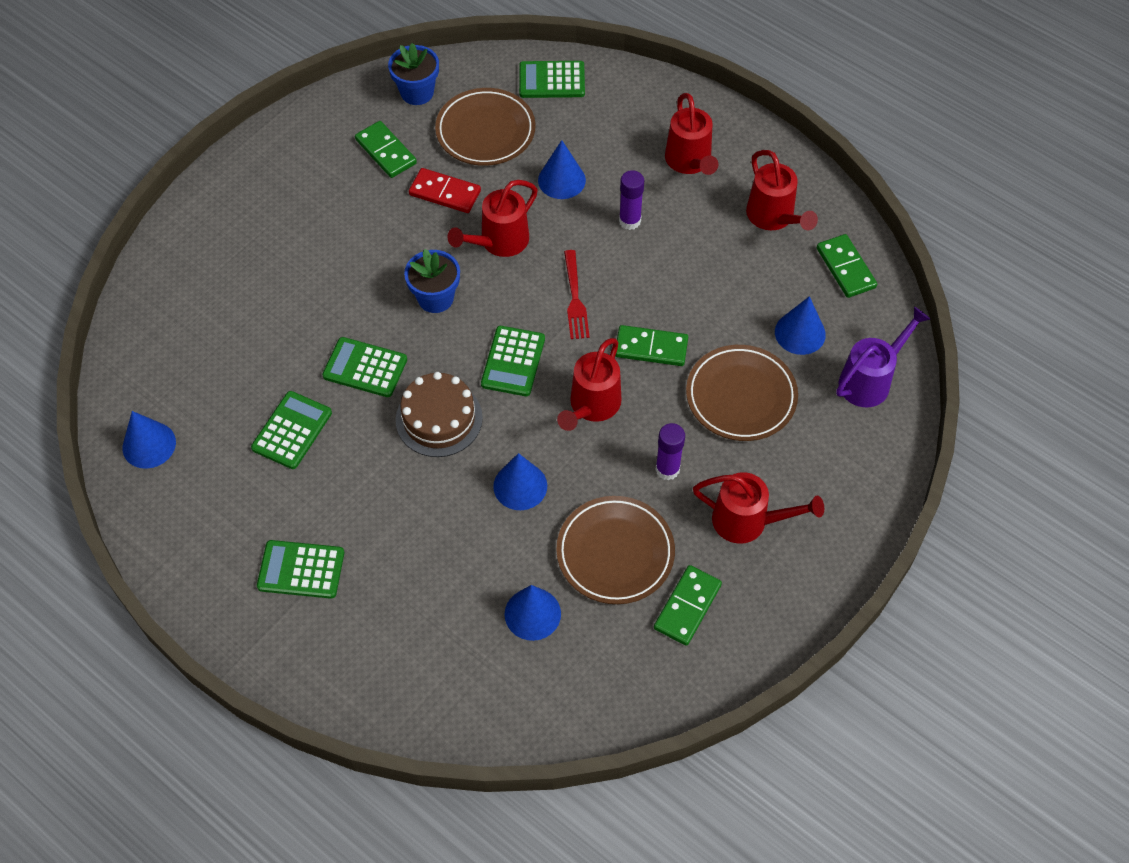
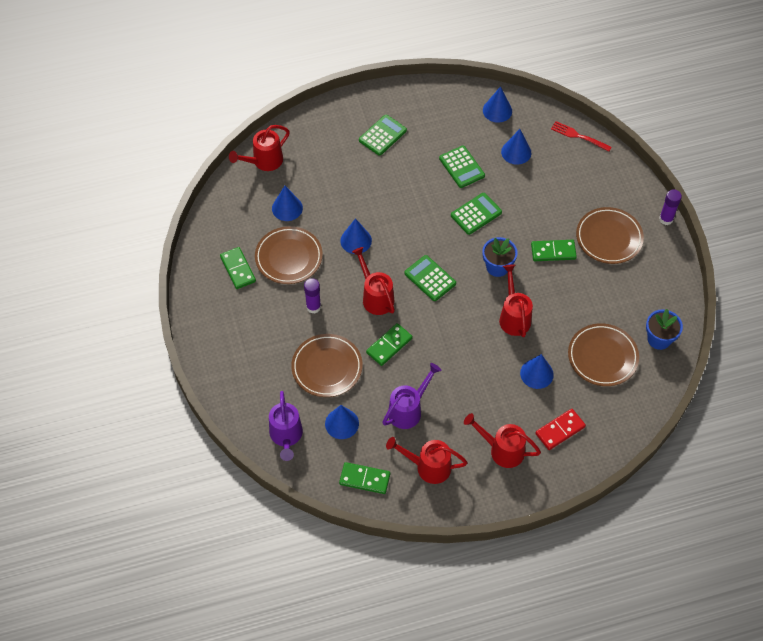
camera: 125 degrees right, 0 degrees up
green domino [355,121,417,178] -> green domino moved to [531,240,577,261]
brown cake [396,372,483,457] -> none
red domino [409,168,481,213] -> red domino moved to [535,409,586,450]
green calculator [519,61,585,98] -> none
red fork [564,250,590,339] -> red fork moved to [551,121,612,152]
purple glue stick [619,170,644,230] -> purple glue stick moved to [659,189,682,225]
red watering can [693,472,824,544] -> red watering can moved to [229,125,290,171]
none -> purple watering can [382,363,441,429]
none -> blue cone [501,129,531,165]
none -> brown plate [576,207,644,264]

